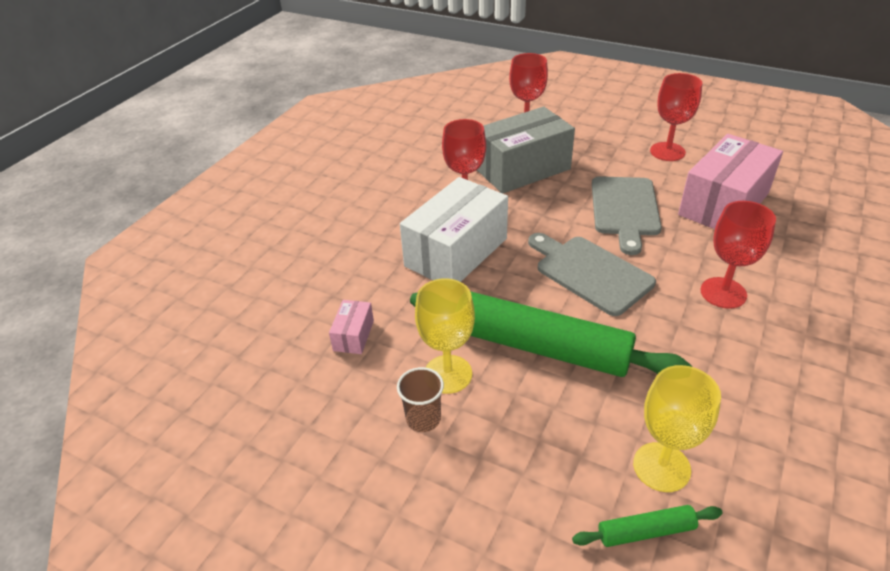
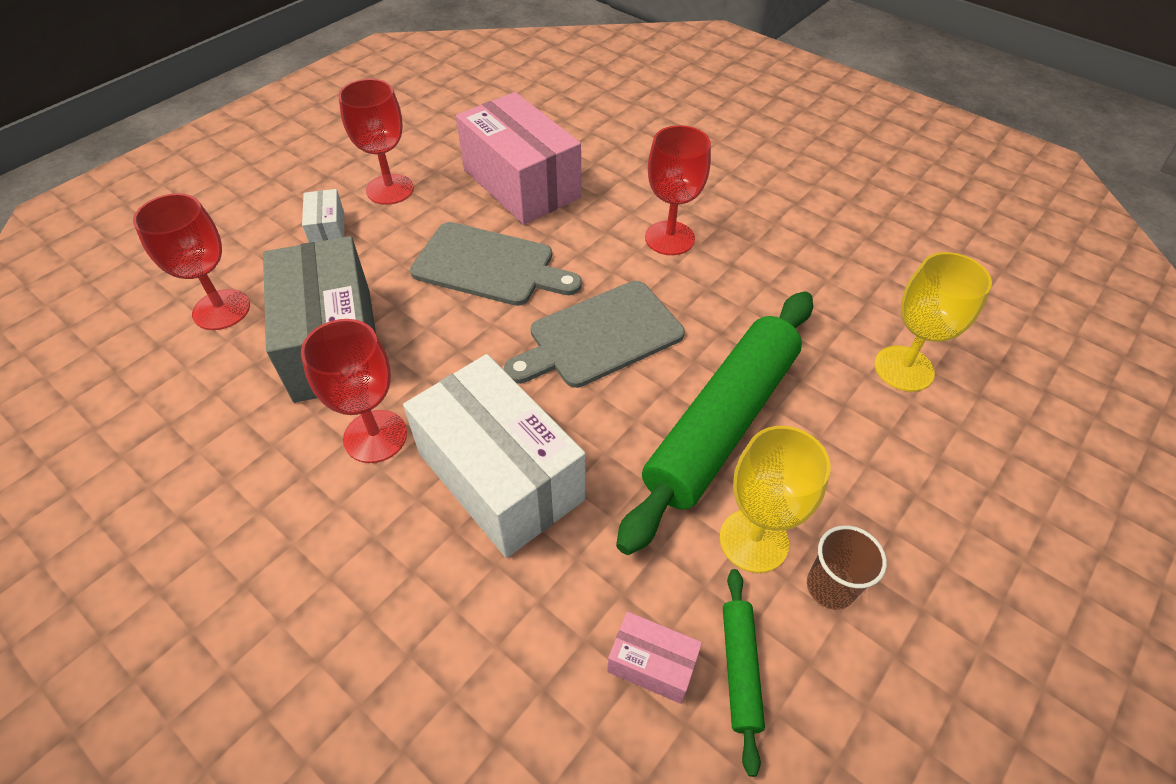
camera: 80 degrees left, 10 degrees up
green rolling pin [572,505,723,547] -> green rolling pin moved to [723,569,765,777]
none -> white box [302,189,344,242]

